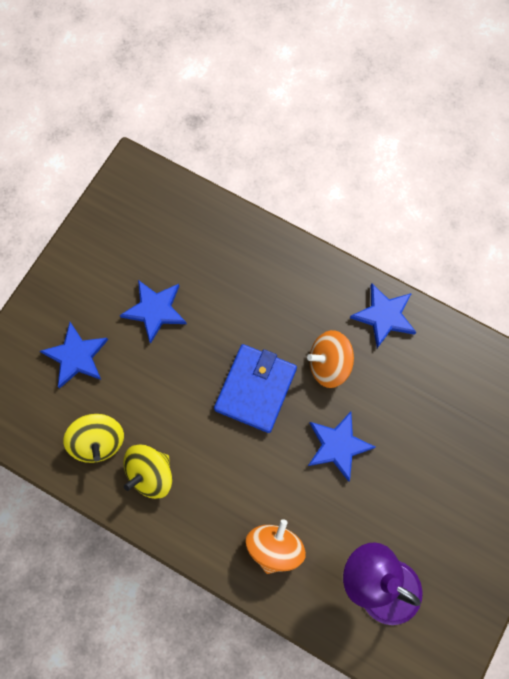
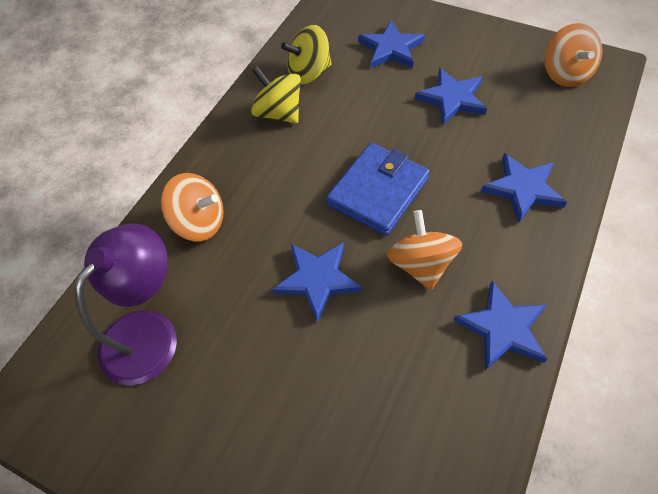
camera: 90 degrees right, 15 degrees down
blue wallet [214,344,297,433] -> blue wallet turned 75 degrees counterclockwise [326,143,430,236]
none -> blue star [481,153,567,223]
none -> orange spinning top [544,23,603,87]

